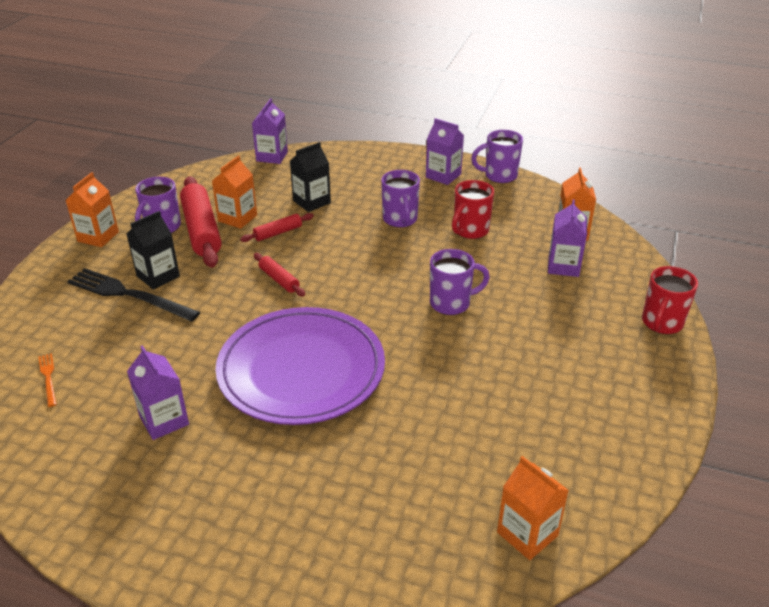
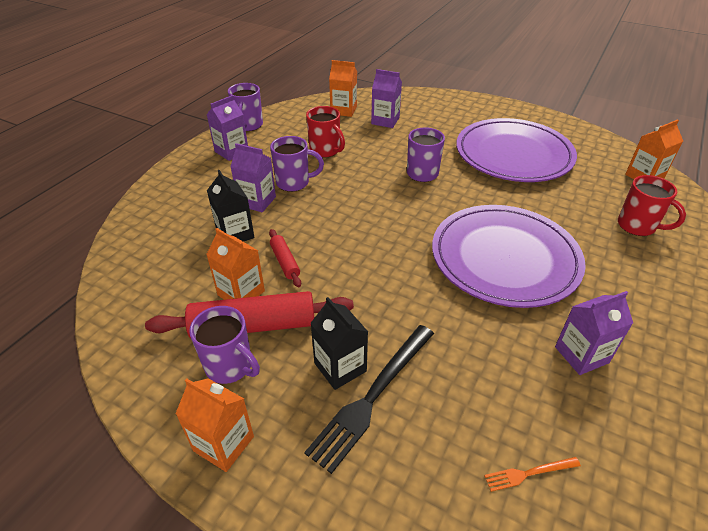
camera: 80 degrees left, 5 degrees up
purple carton [252,98,288,164] -> purple carton moved to [230,143,276,212]
red rolling pin [254,253,305,296] -> none
red mug [642,266,698,334] -> red mug moved to [618,175,686,236]
none -> purple plate [456,118,577,182]

